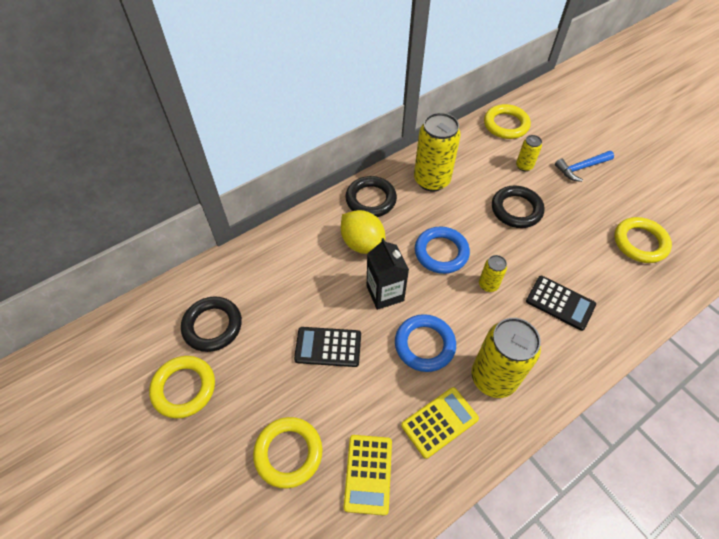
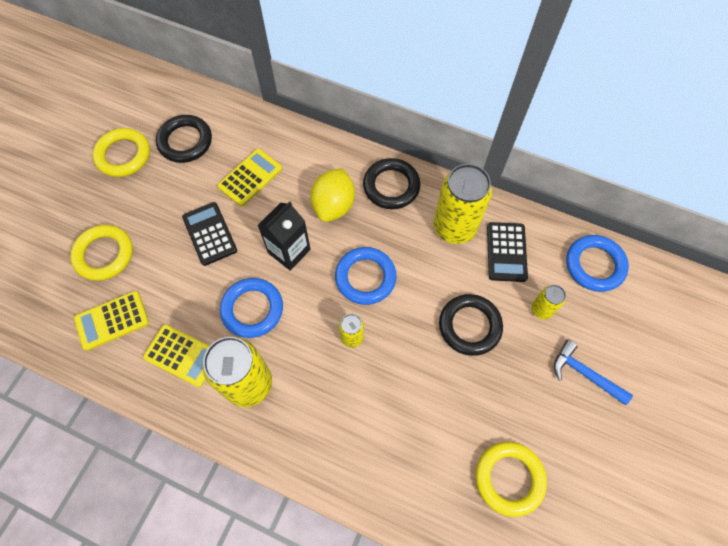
camera: 60 degrees right, 10 degrees up
yellow ring [484,104,531,139] -> blue ring [566,235,629,292]
black calculator [526,276,596,331] -> black calculator moved to [487,222,528,282]
none -> yellow calculator [217,149,282,206]

